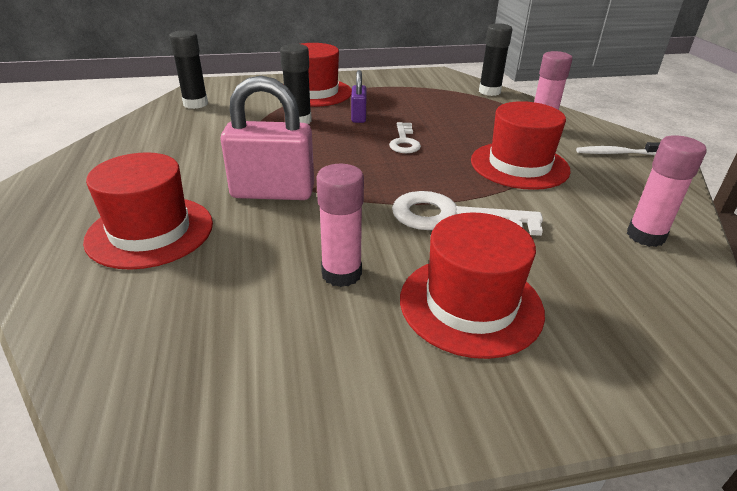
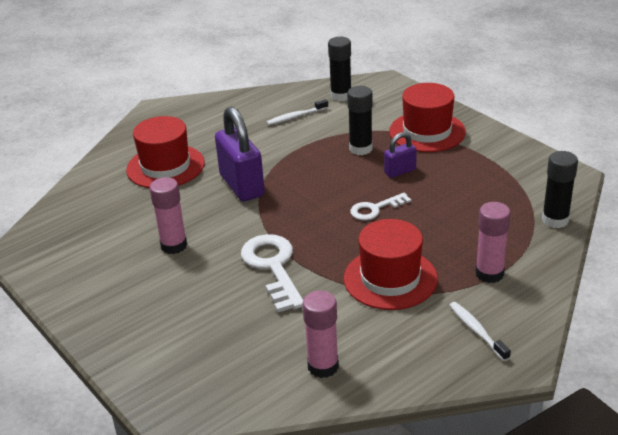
camera: 65 degrees right, 0 degrees up
pink padlock [220,76,314,200] -> purple padlock [215,106,265,201]
red hat [400,212,545,359] -> none
none -> white toothbrush [266,99,328,125]

